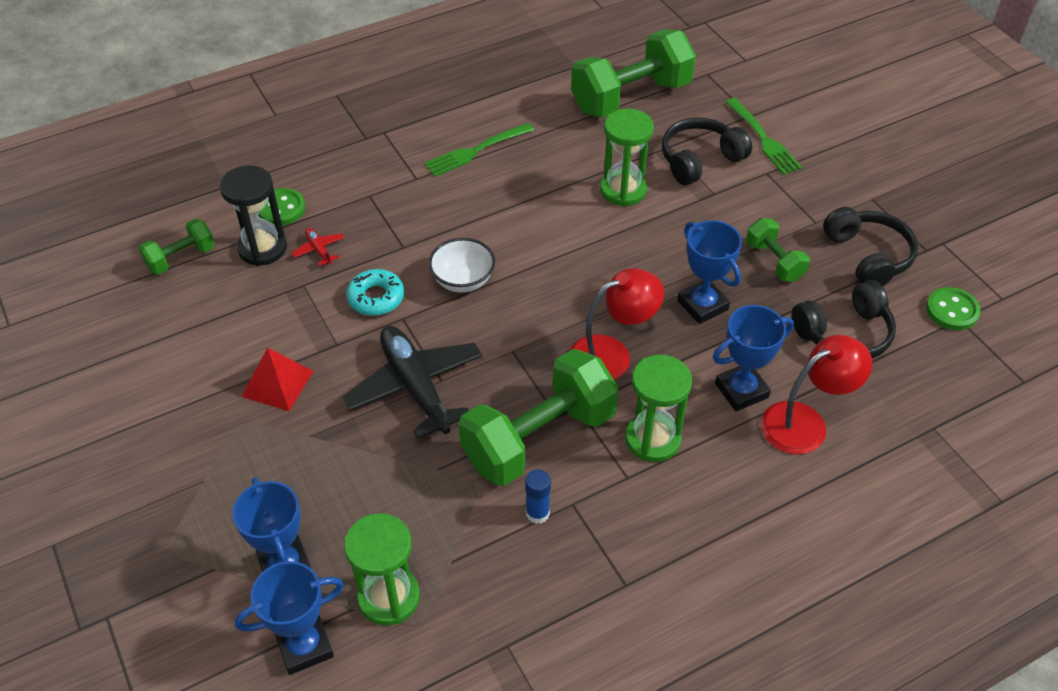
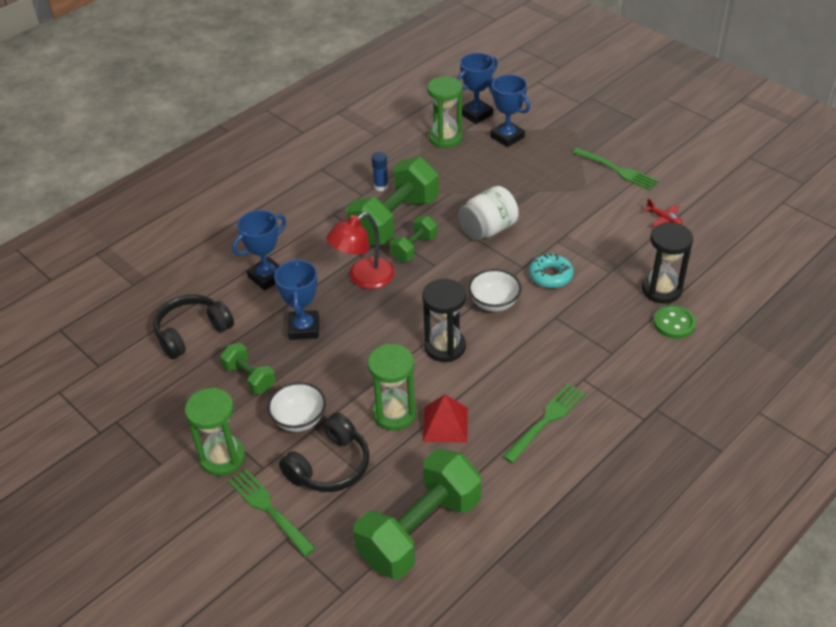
camera: 165 degrees right, 5 degrees down
green dumbbell [139,219,215,275] -> green dumbbell moved to [390,216,437,262]
red pyramid [241,348,313,411] -> red pyramid moved to [423,394,468,443]
red plane [291,228,344,266] -> red plane moved to [643,199,683,227]
black plane [343,326,482,439] -> white jar [459,186,519,240]
green hourglass [625,355,692,462] -> green hourglass moved to [185,387,245,476]
blue trophy [677,220,742,324] -> blue trophy turned 45 degrees clockwise [274,258,319,340]
red lamp [761,335,873,455] -> none
black headphones [823,207,918,286] -> none
green button [926,287,981,330] -> none
none -> white bowl [267,382,326,432]
none -> black hourglass [422,279,466,362]
none -> green fork [572,148,659,190]

